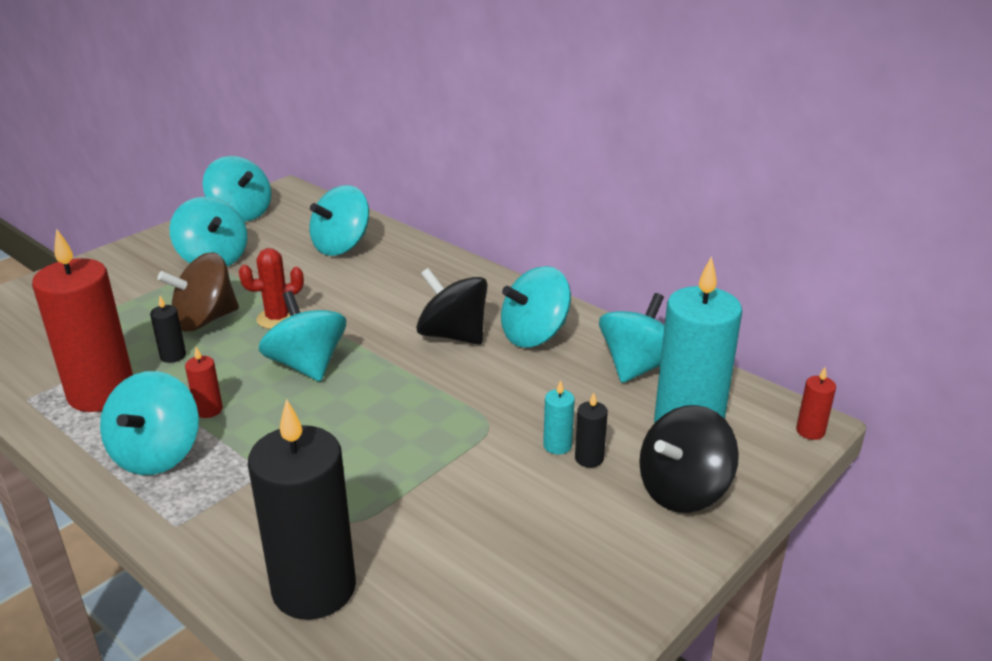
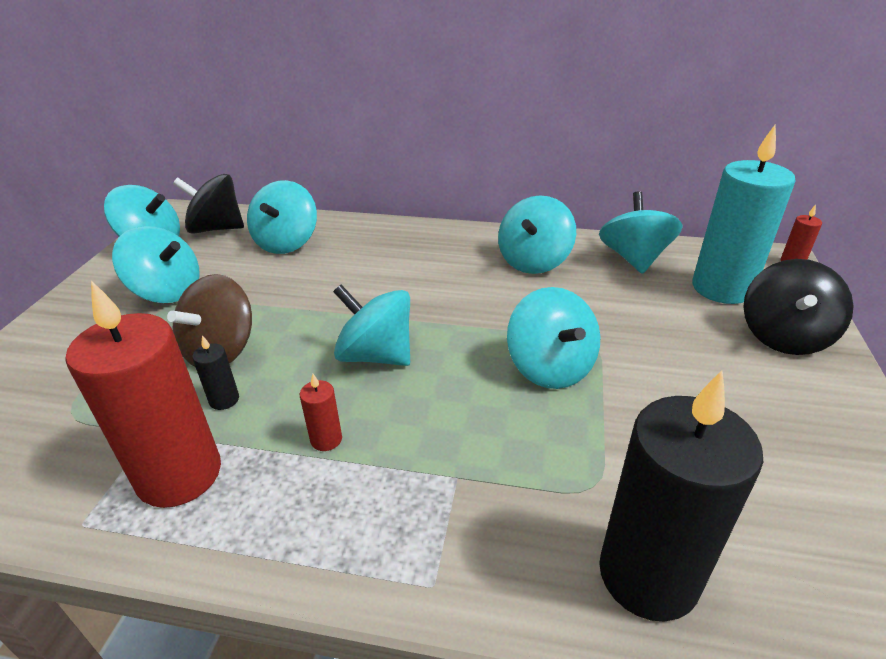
camera: 30 degrees left, 5 degrees up
turquoise spinning top [100,371,199,475] -> turquoise spinning top moved to [507,287,600,389]
red cactus [239,248,304,329] -> none
black spinning top [416,268,488,345] -> black spinning top moved to [173,174,244,234]
turquoise candle [543,380,575,454] -> none
black candle [575,393,608,468] -> none

